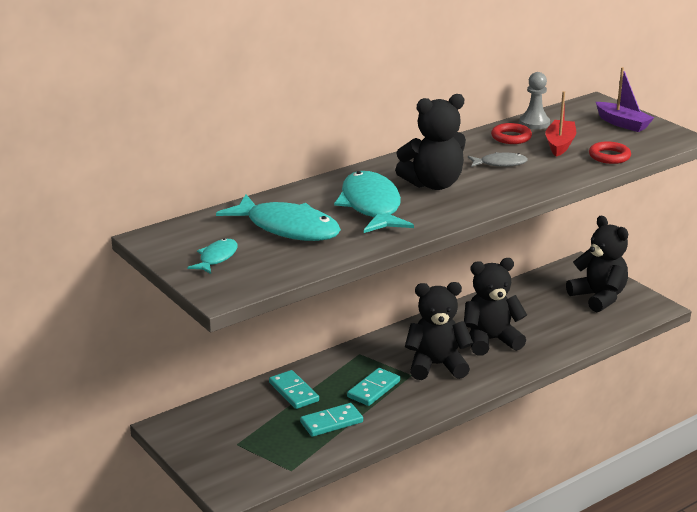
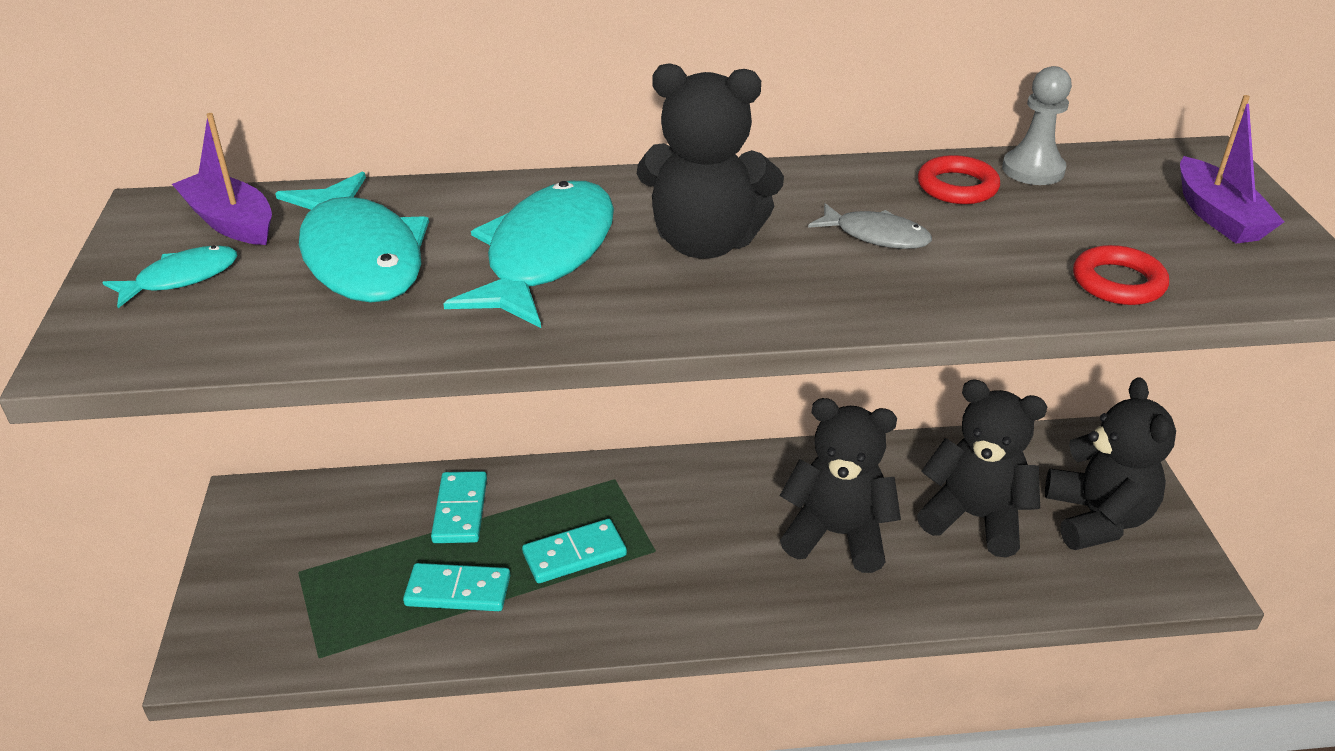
camera: 30 degrees right, 10 degrees up
black teddy bear [405,282,473,380] -> black teddy bear moved to [917,379,1047,558]
red boat [545,91,576,157] -> none
none -> purple boat [172,113,272,245]

